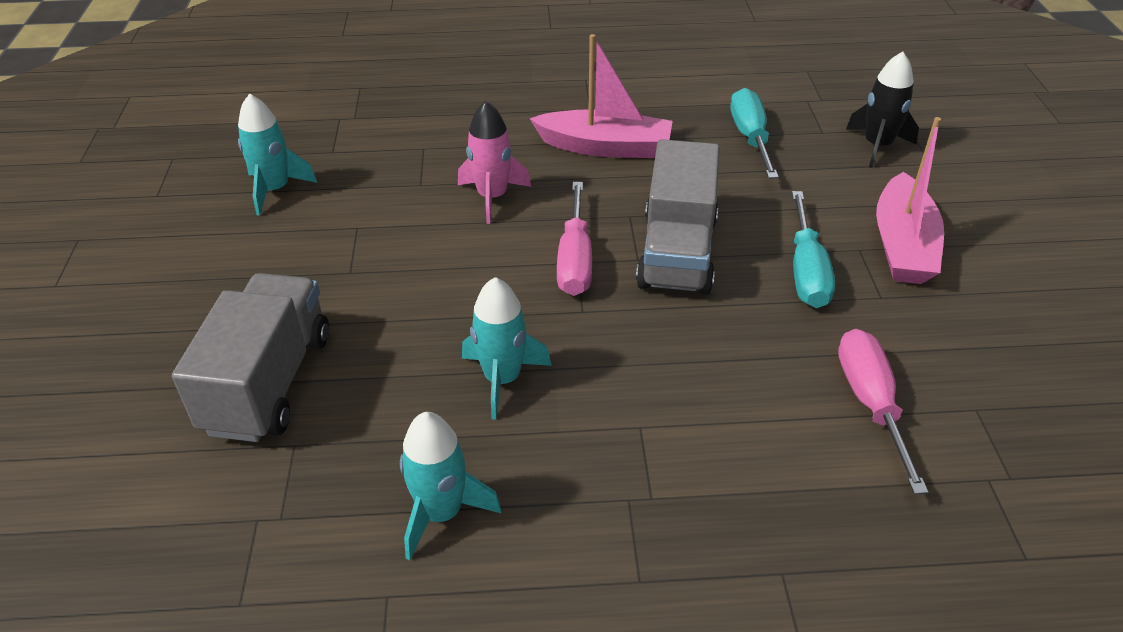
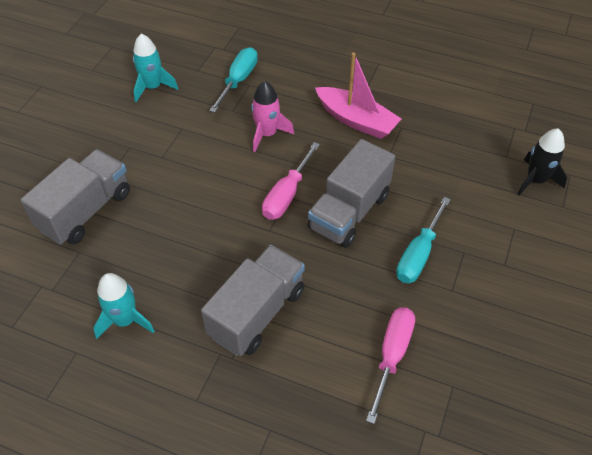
camera: 25 degrees right, 10 degrees up
turquoise rocket [462,277,552,420] -> none
turquoise screwdriver [731,88,779,179] -> turquoise screwdriver moved to [209,47,258,113]
pink boat [876,117,944,284] -> none
none -> grey truck [201,245,305,356]

